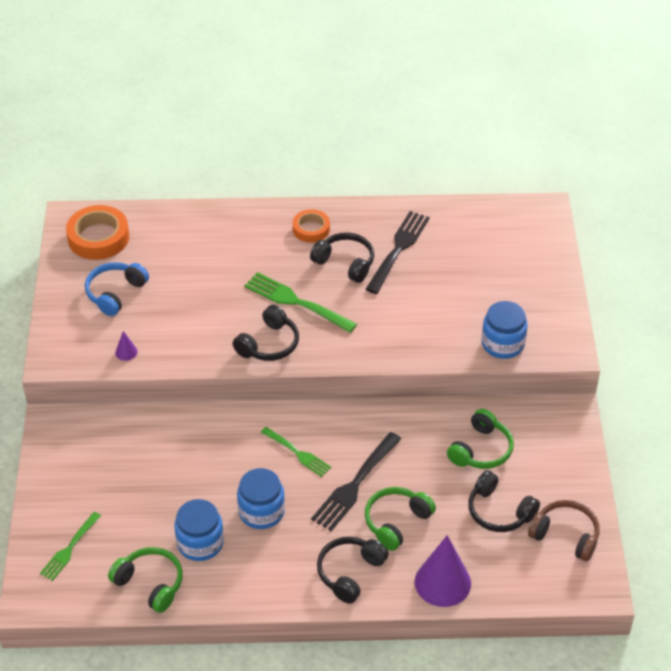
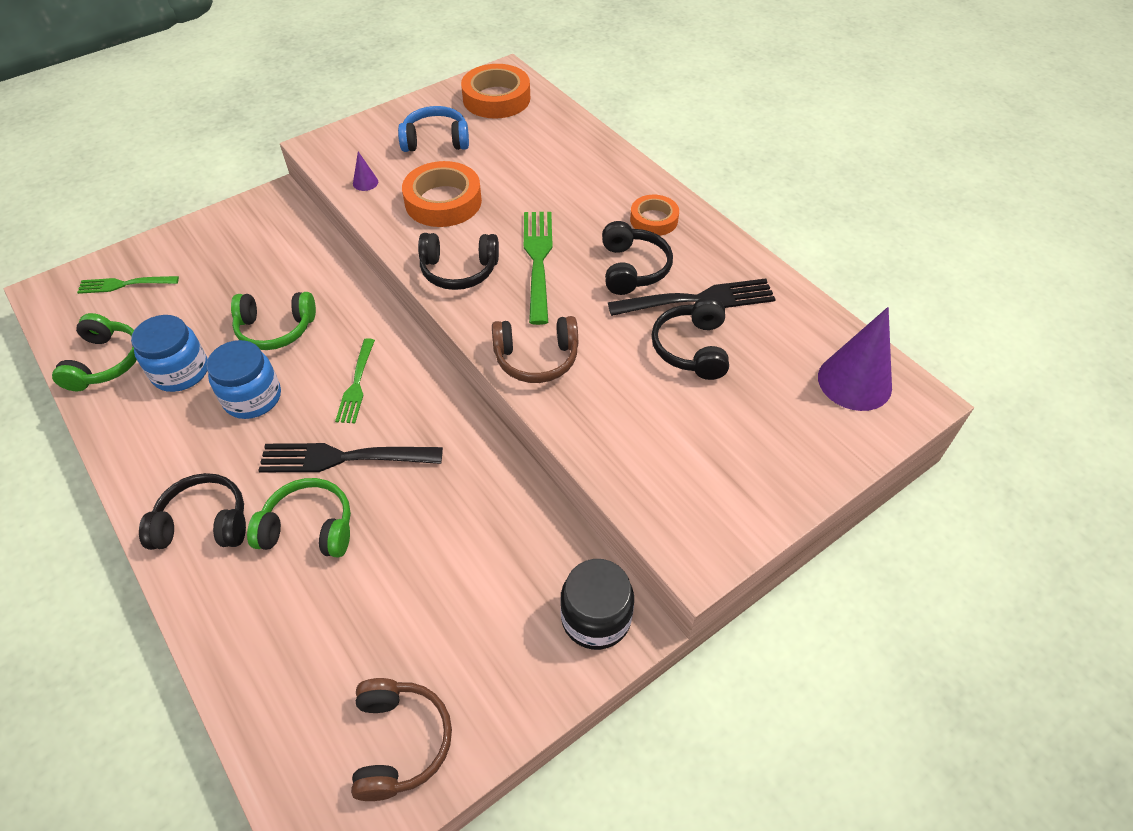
camera: 55 degrees right, 5 degrees up
purple cone [415,535,471,607] -> purple cone moved to [818,307,892,411]
green headphones [447,409,514,469] -> green headphones moved to [231,292,316,350]
black headphones [468,470,540,532] -> black headphones moved to [651,297,729,380]
blue jar [482,301,528,359] -> none
none -> orange tape [402,161,482,227]
none -> brown headphones [492,316,578,383]
none -> black jar [560,559,634,650]

